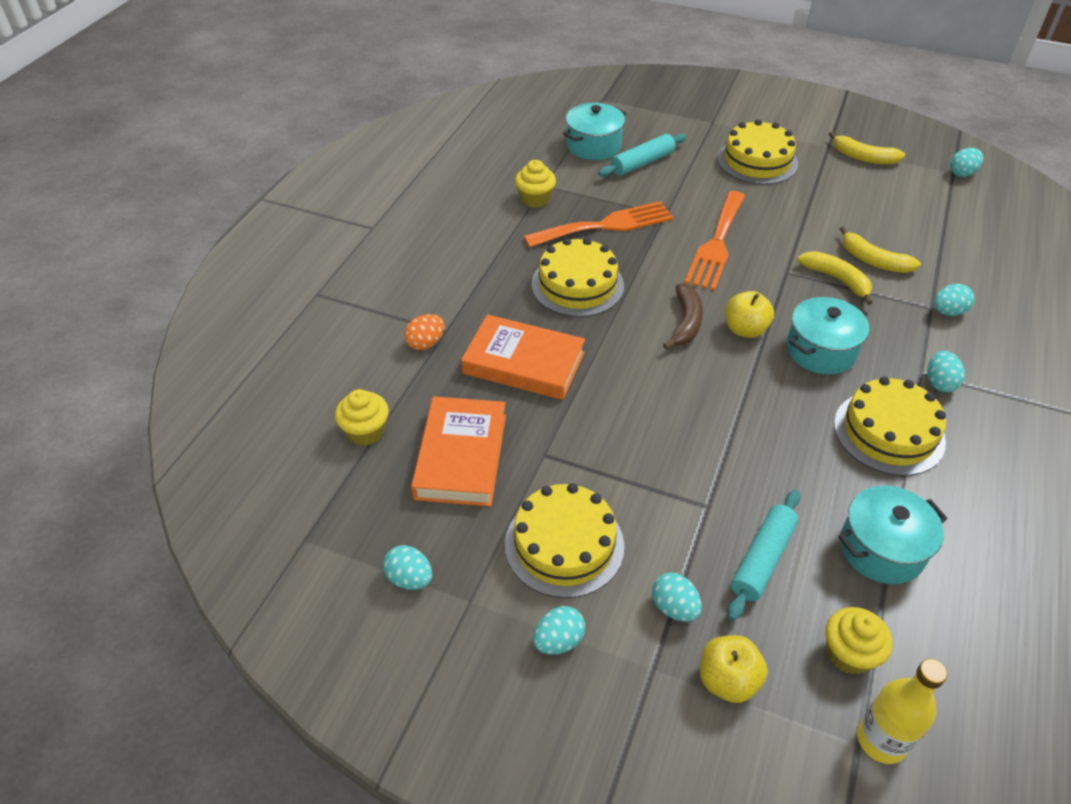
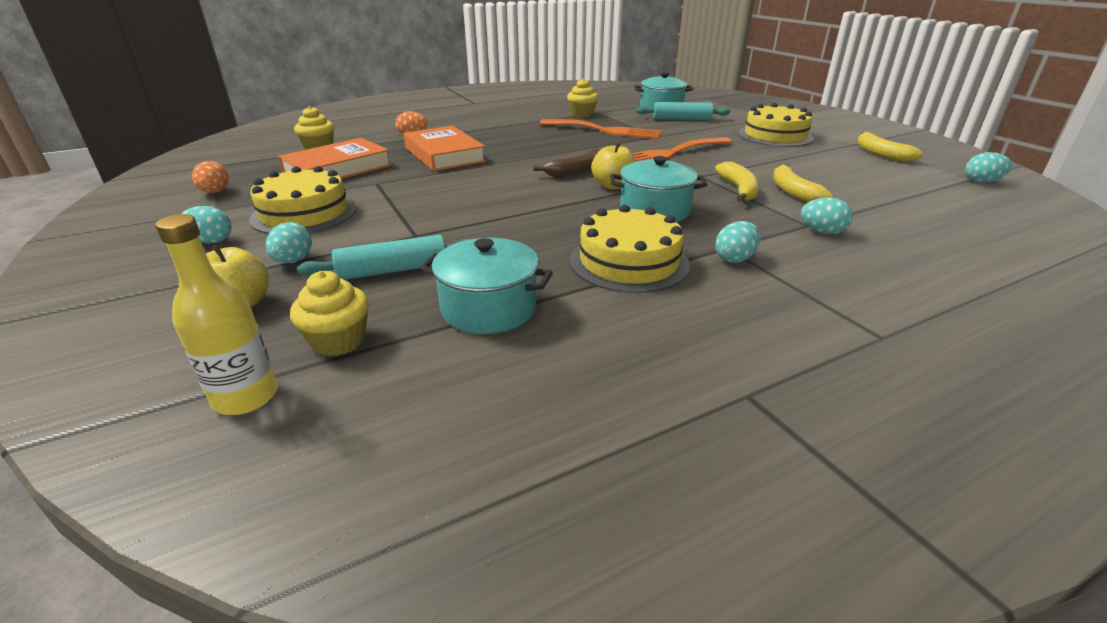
camera: 40 degrees right, 15 degrees down
turquoise egg [383,545,432,590] -> orange egg [192,161,229,193]
yellow cake [532,238,624,317] -> none

